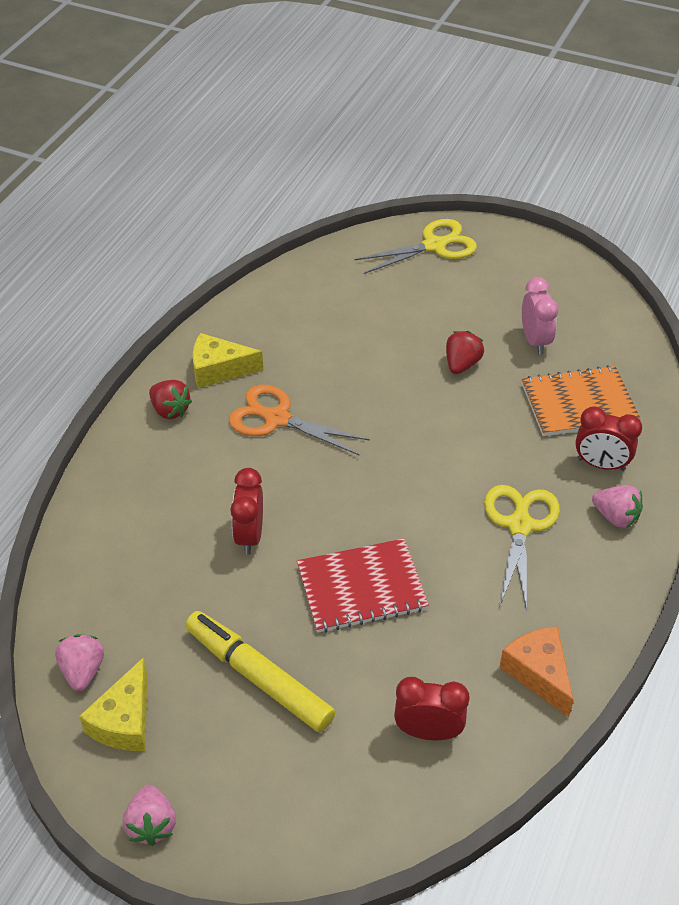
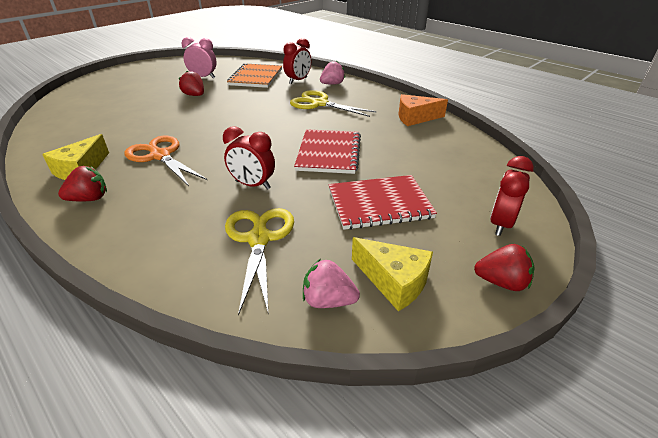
camera: 70 degrees left, 10 degrees down
pink strawberry [123,785,176,846] -> red strawberry [474,244,535,291]
yellow marker [185,611,335,732] -> red notebook [329,175,437,230]
orange scissors [229,385,370,455] -> orange scissors turned 90 degrees clockwise [124,136,207,186]
yellow scissors [354,219,477,274] -> yellow scissors moved to [225,208,294,316]
red clock [394,677,470,740] -> red clock moved to [490,156,534,236]

